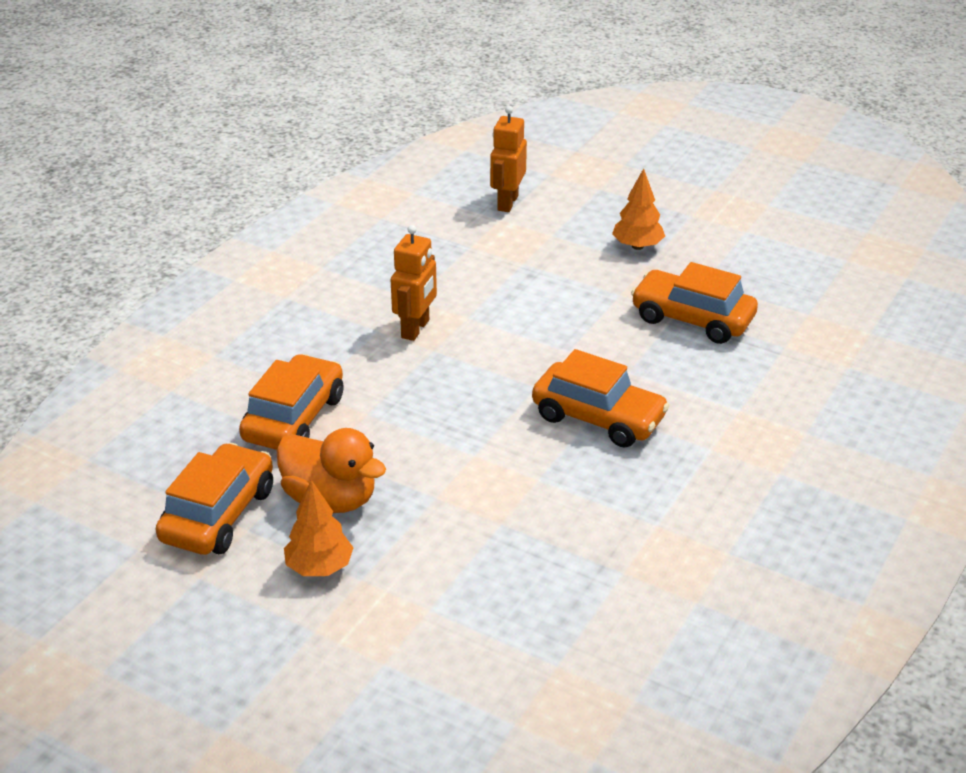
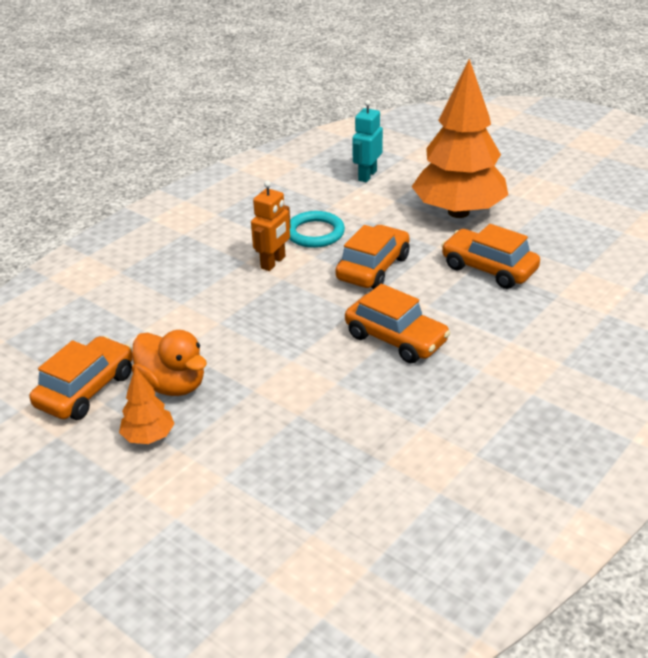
camera: 10 degrees right, 0 degrees up
orange car [239,354,343,450] -> orange car moved to [335,225,410,289]
orange robot [490,106,527,212] -> turquoise robot [352,100,383,182]
orange tree [612,168,665,250] -> orange tree [411,59,508,218], size x2.32
none -> turquoise ring [290,211,345,248]

